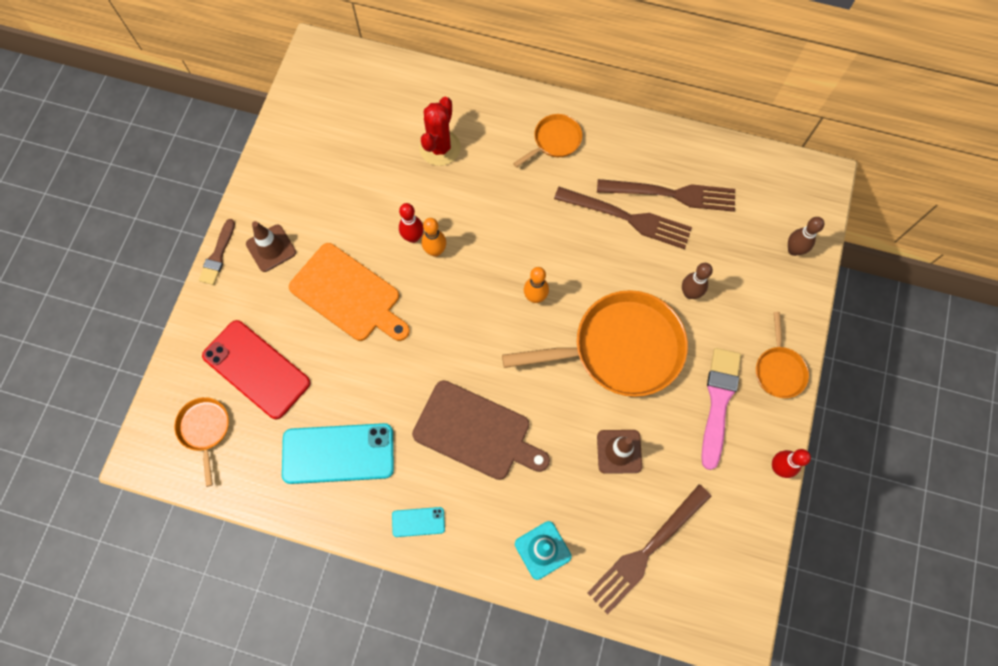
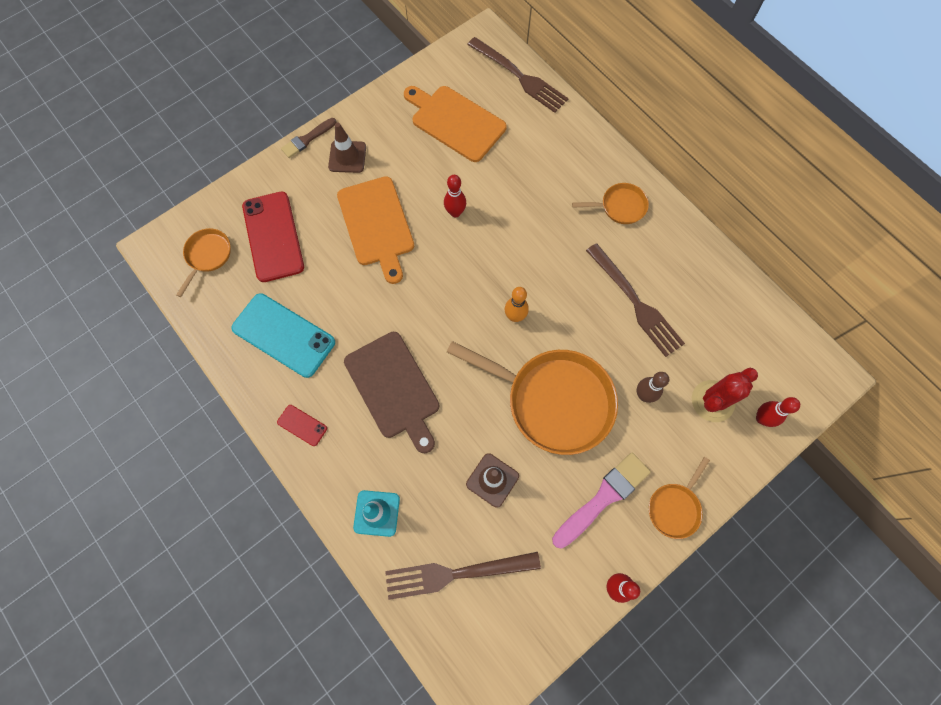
camera: 35 degrees right, 0 degrees up
turquoise phone [392,507,445,537] -> red phone [277,405,327,446]
red cactus [419,97,461,166] -> red cactus moved to [692,368,758,422]
orange bowling pin [421,218,446,257] -> none
brown fork [597,179,735,212] -> brown fork moved to [467,37,569,113]
brown bowling pin [788,217,824,256] -> red bowling pin [756,397,800,427]
none -> orange cutting board [404,86,507,162]

